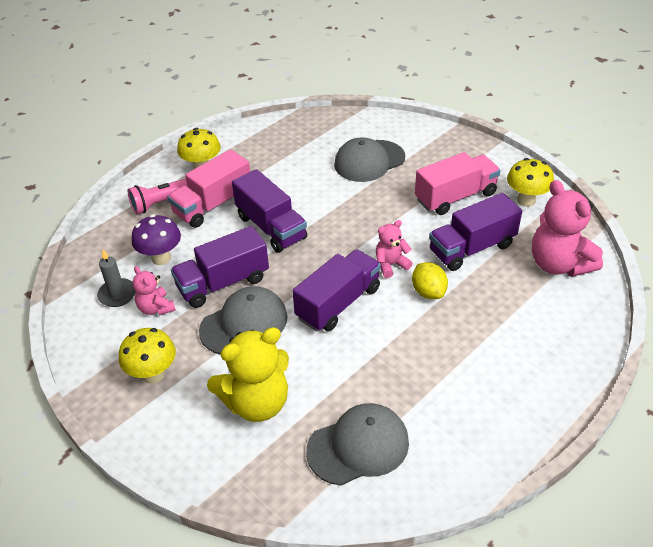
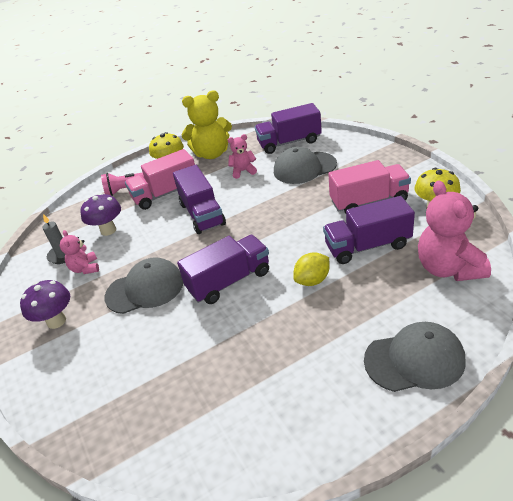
camera: 20 degrees right, 5 degrees down
yellow mushroom [119,328,176,384] -> purple mushroom [20,280,70,329]
purple truck [171,226,269,308] -> purple truck moved to [255,103,322,154]
yellow teddy bear [207,327,289,422] -> yellow teddy bear moved to [181,90,232,159]
grey cap [306,403,409,486] -> grey cap moved to [364,322,466,392]
pink teddy bear [376,220,412,278] -> pink teddy bear moved to [228,134,257,179]
yellow lemon [412,262,448,299] -> yellow lemon turned 60 degrees clockwise [293,252,330,286]

